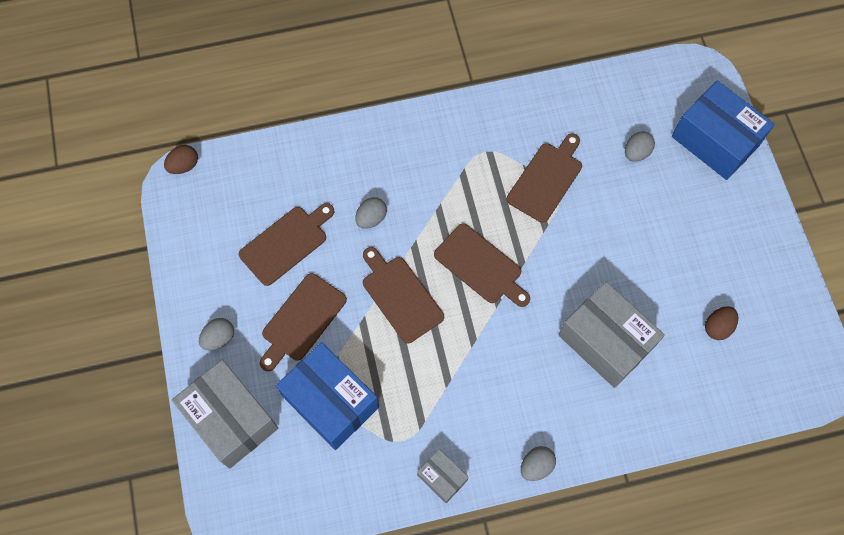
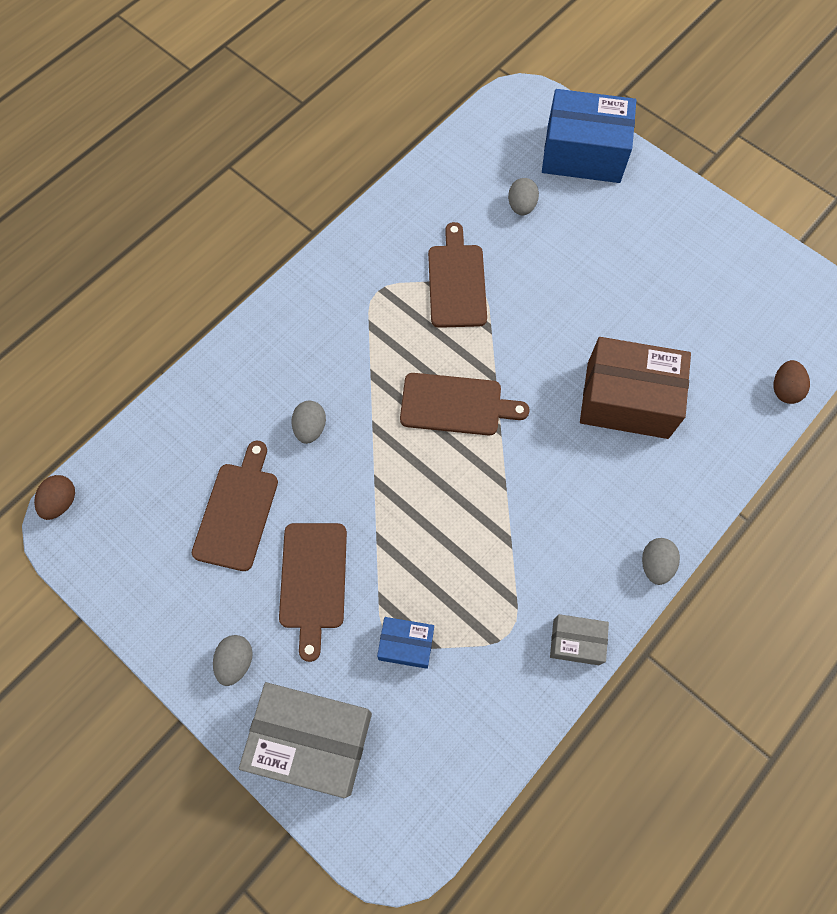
camera: 35 degrees left, 0 degrees up
blue box [276,342,379,450] -> blue box [377,617,434,669], size x0.50
brown cutting board [363,247,444,343] -> none
grey box [559,282,665,388] -> brown box [580,337,691,439]
brown egg [705,306,738,340] -> brown egg moved to [774,360,810,404]

